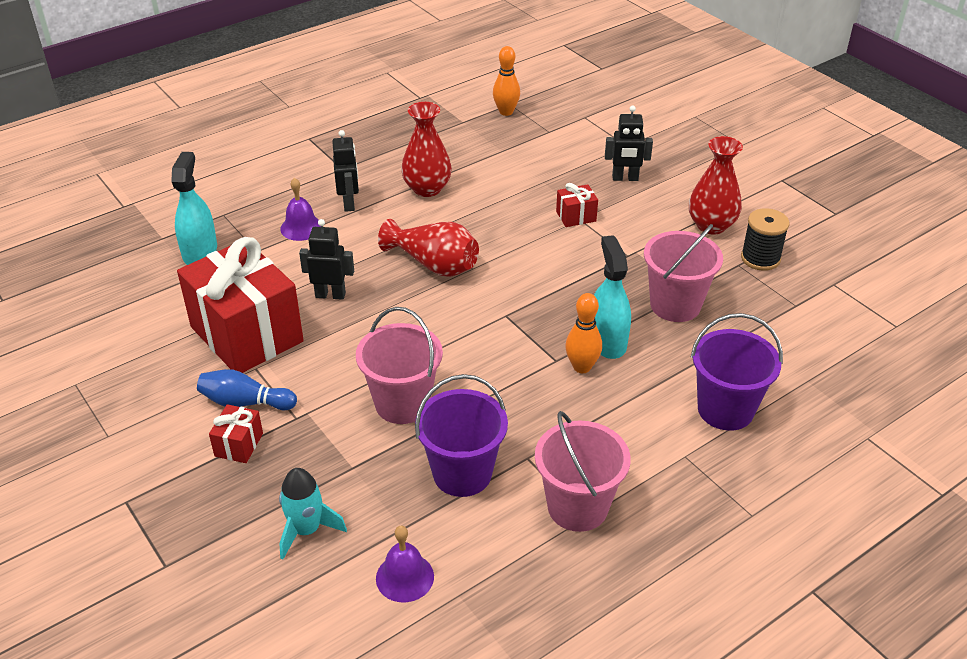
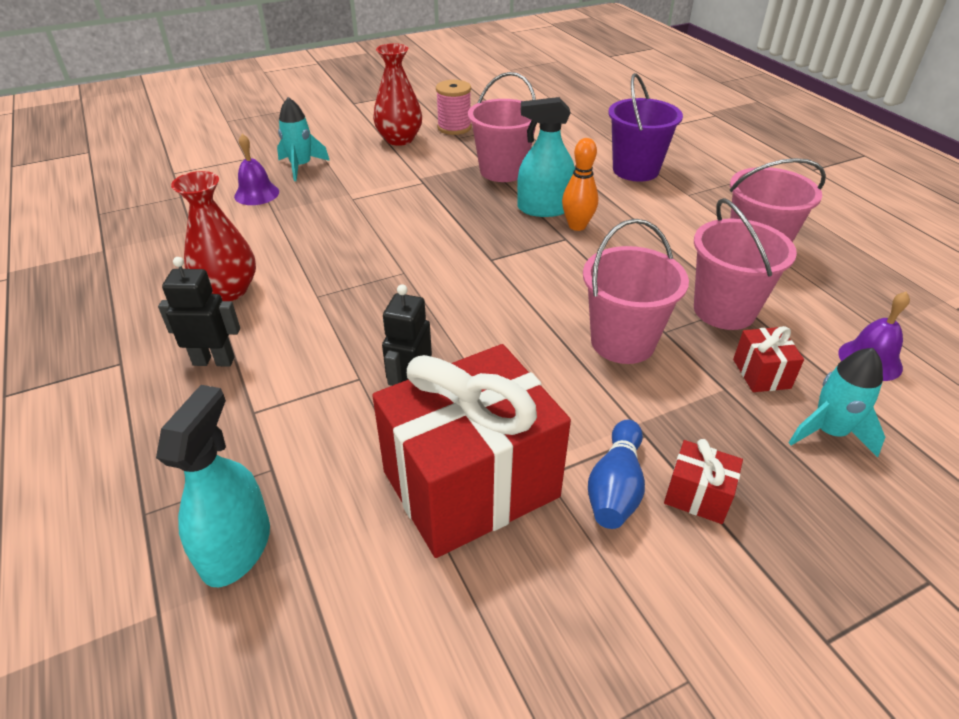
camera: 80 degrees left, 0 degrees up
turquoise spray bottle [171,152,217,265] -> turquoise spray bottle turned 90 degrees clockwise [156,385,270,587]
purple bell [280,178,321,241] -> purple bell moved to [234,134,279,205]
red vase [378,219,479,277] -> none
purple bucket [415,374,508,497] -> pink bucket [694,198,797,330]
orange bowling pin [493,46,520,116] -> none
red gift [556,183,598,227] -> red gift moved to [733,326,804,392]
black robot [605,106,653,181] -> turquoise rocket [277,97,330,181]
black spool [741,208,789,271] -> pink spool [436,80,472,135]

